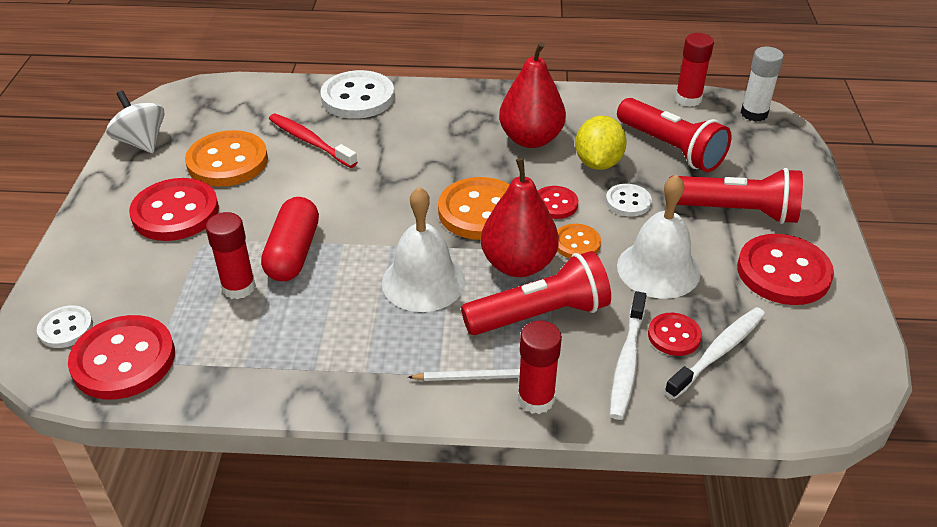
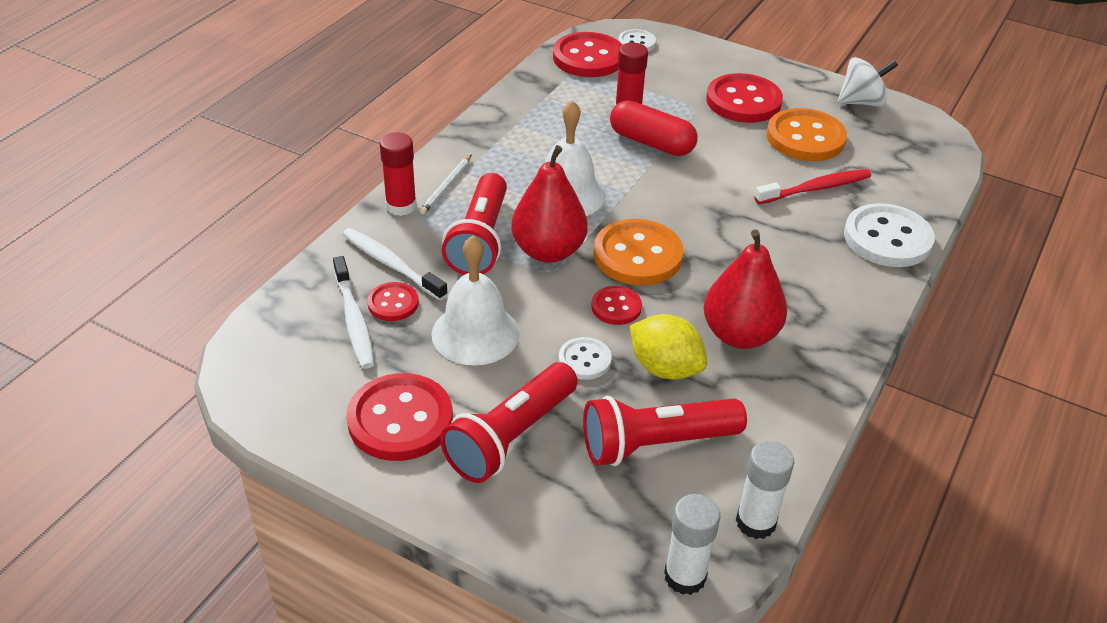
camera: 115 degrees right, 0 degrees up
orange button [557,224,601,258] -> none
red glue stick [675,33,714,107] -> white glue stick [736,441,794,539]

